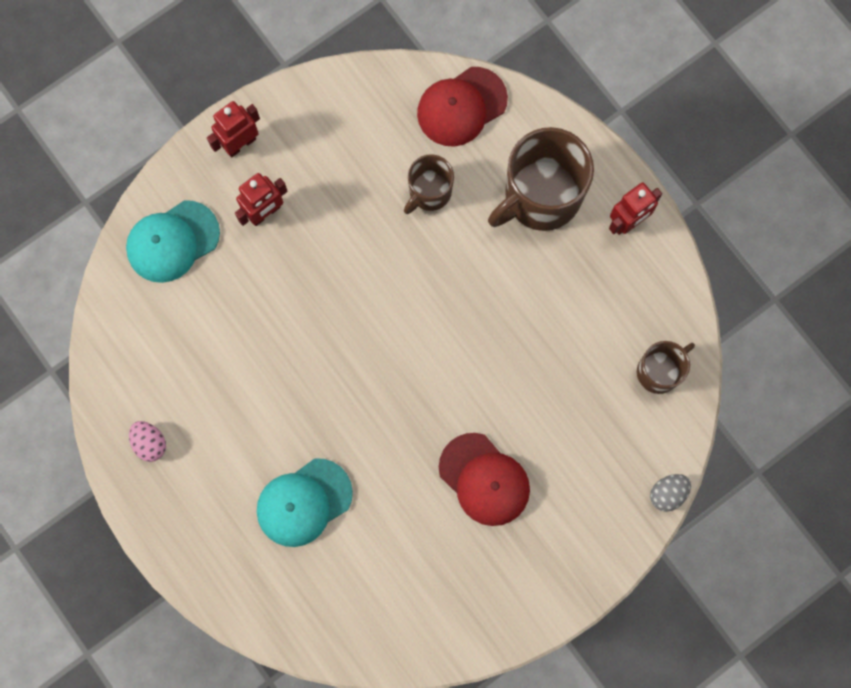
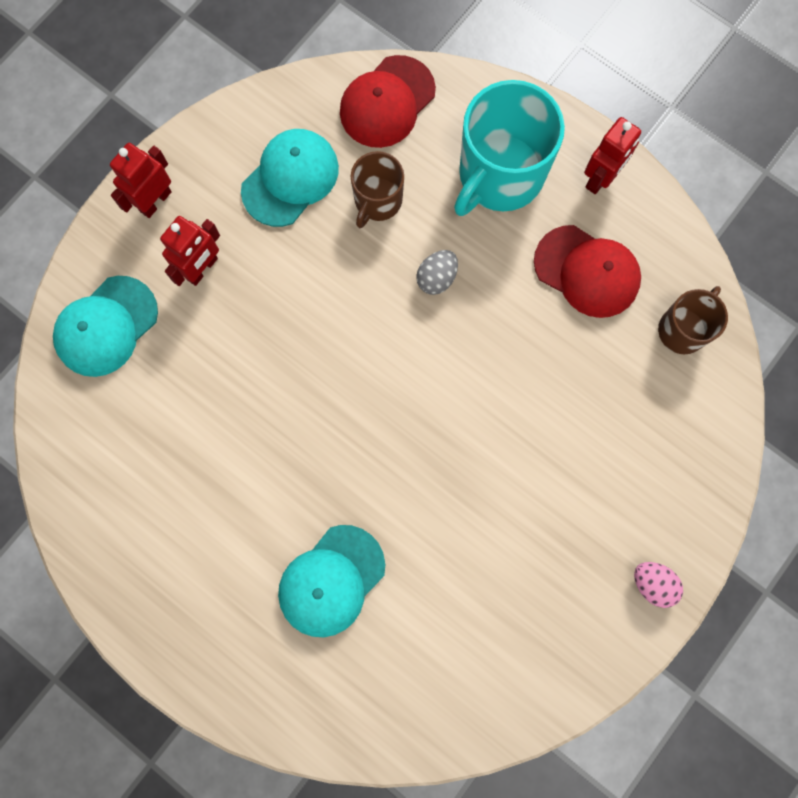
camera: 15 degrees left, 0 degrees up
pink egg [129,421,166,462] -> pink egg moved to [634,562,683,608]
red cap [439,433,530,526] -> red cap moved to [534,225,641,318]
brown mug [488,127,594,231] -> turquoise mug [454,80,565,216]
grey egg [650,474,691,512] -> grey egg moved to [416,250,458,295]
none -> turquoise cap [241,129,339,227]

